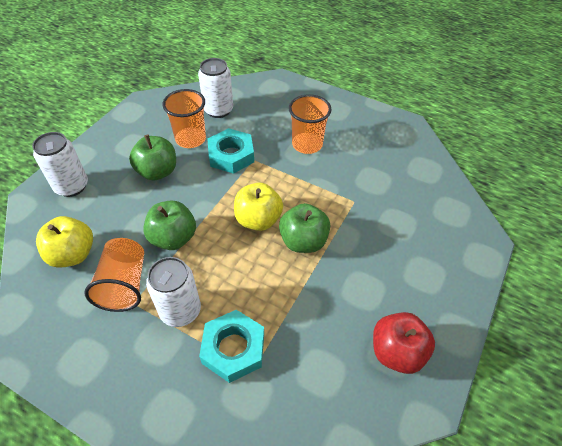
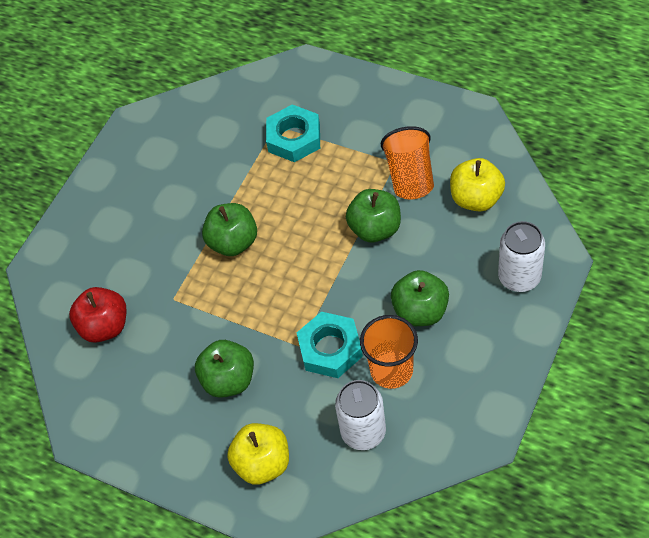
camera: 175 degrees left, 5 degrees up
white can [146,257,201,327] -> none
yellow apple [234,183,283,231] -> yellow apple moved to [227,423,289,485]
orange cup [289,94,332,154] -> green apple [195,340,254,398]
red apple [373,312,435,374] -> red apple moved to [69,287,126,343]

